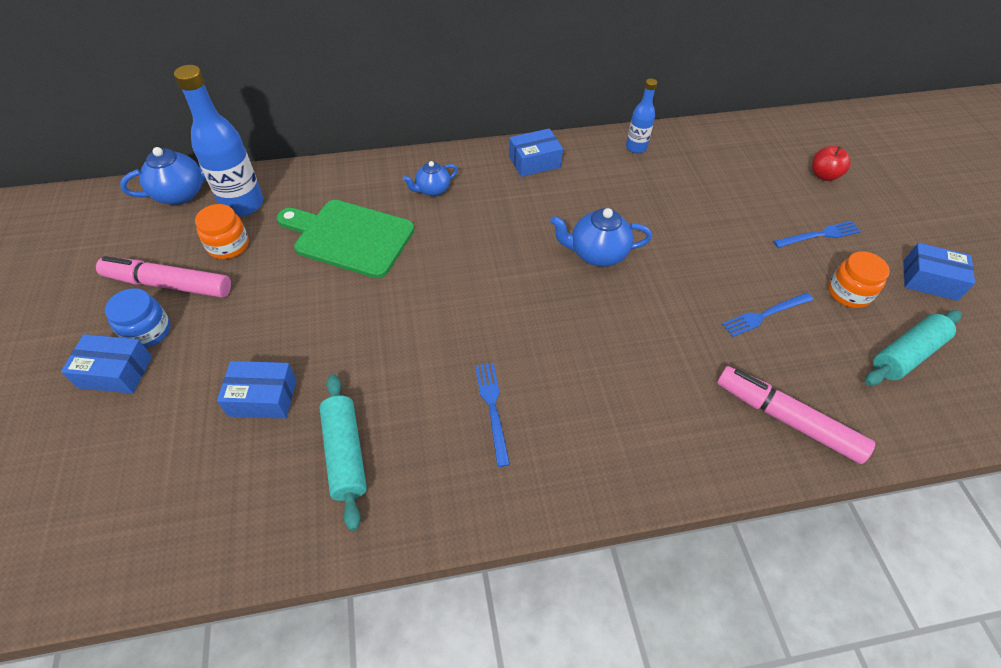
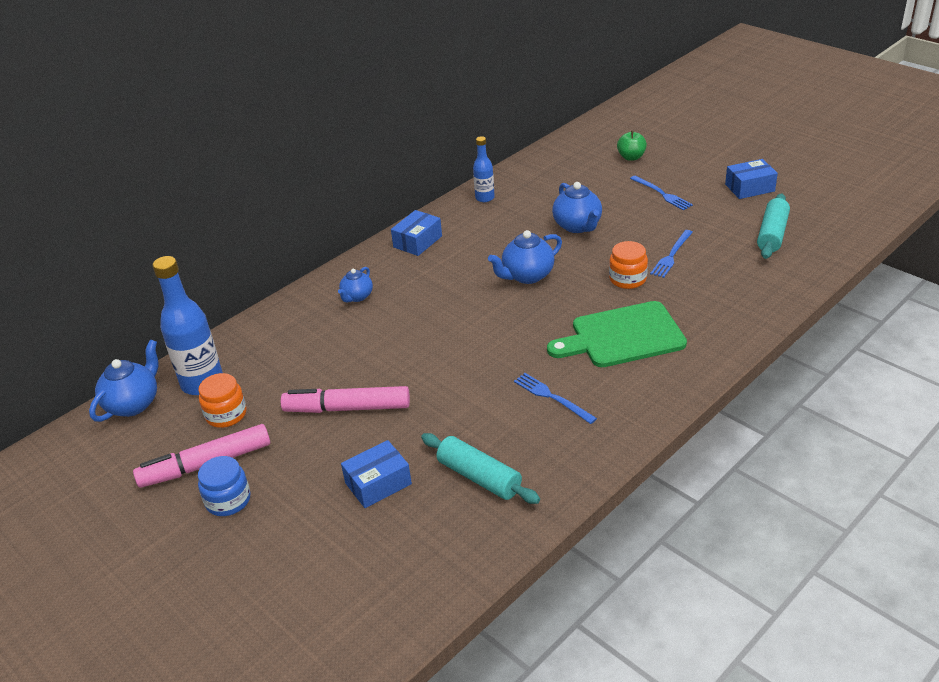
camera: 30 degrees left, 15 degrees down
blue box [61,334,152,394] -> none
green cutting board [277,200,414,278] -> green cutting board moved to [547,301,687,367]
pink marker [717,366,875,464] -> pink marker moved to [281,386,410,413]
blue fork [773,221,861,248] -> blue fork turned 105 degrees clockwise [630,176,693,210]
red apple [812,146,851,181] -> green apple [617,131,647,161]
orange jar [828,251,890,308] -> orange jar moved to [609,241,648,289]
none -> blue teapot [552,182,602,233]

